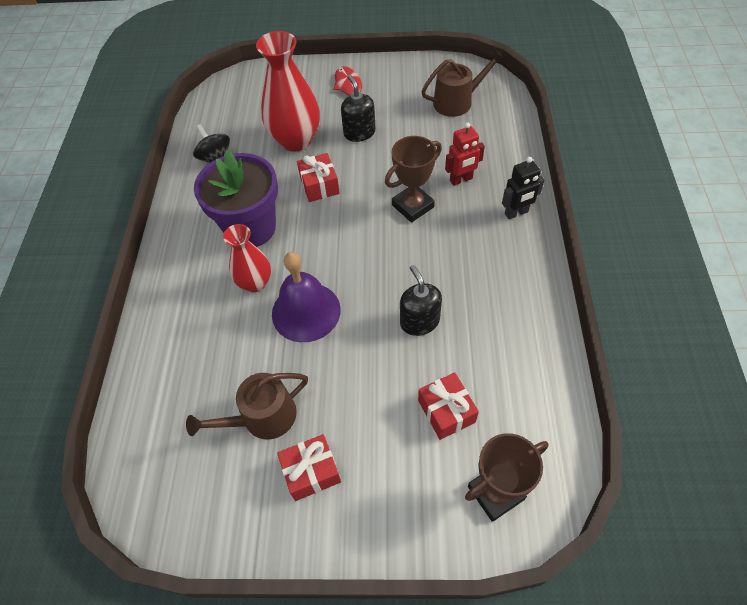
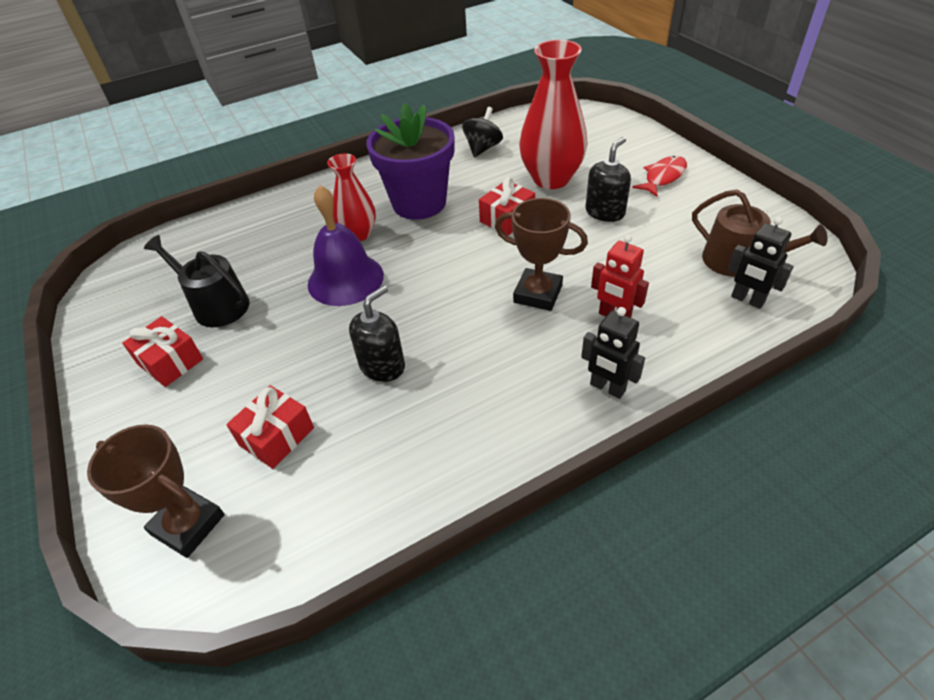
camera: 60 degrees right, 10 degrees down
brown watering can [186,373,308,440] -> black watering can [144,235,249,327]
none -> black robot [728,217,794,309]

